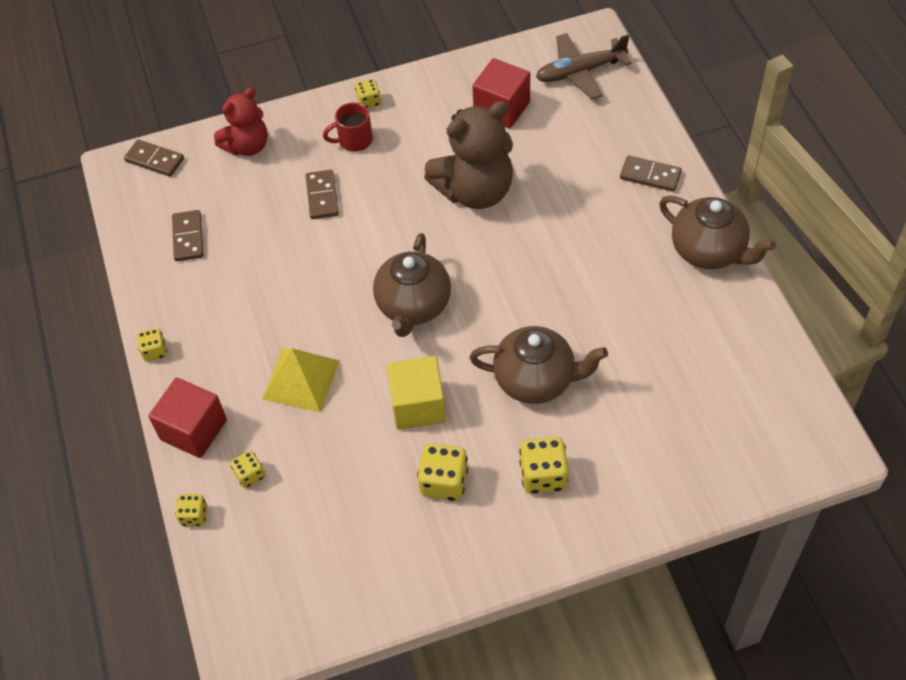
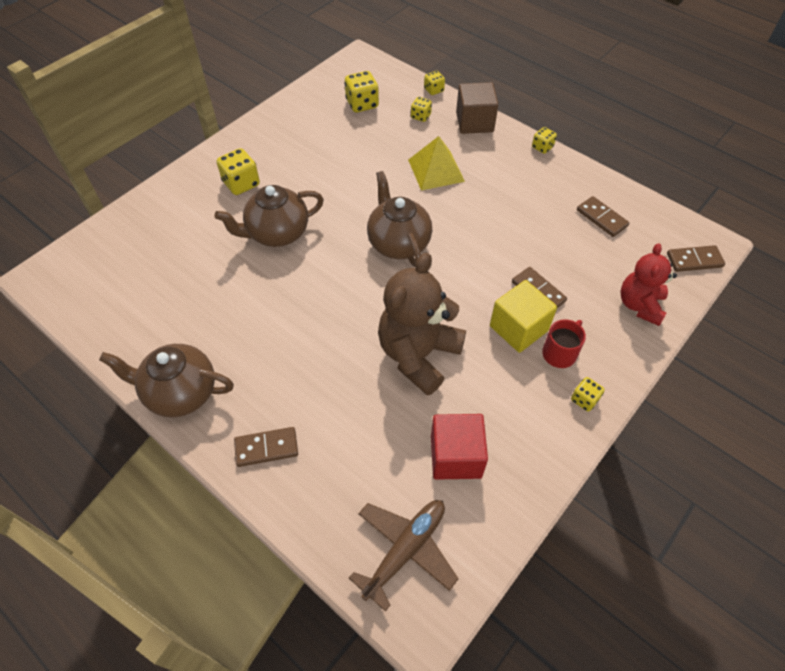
camera: 145 degrees right, 0 degrees up
red cube [149,378,227,458] -> brown cube [456,82,498,134]
yellow cube [387,356,446,430] -> yellow cube moved to [490,280,557,353]
yellow dice [417,443,468,501] -> yellow dice moved to [344,71,379,112]

